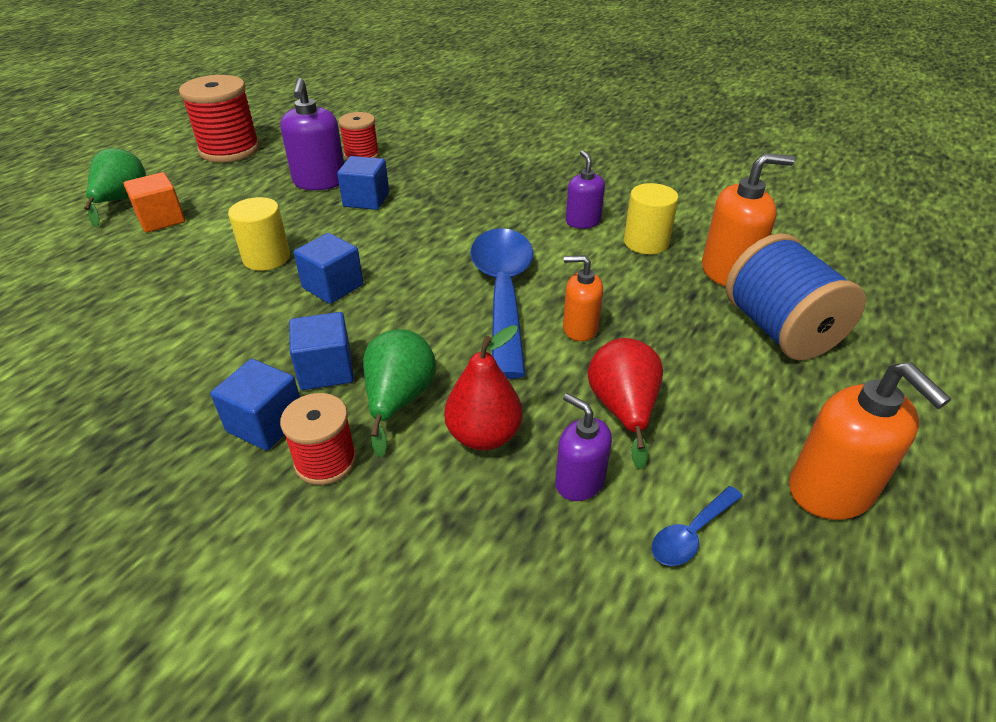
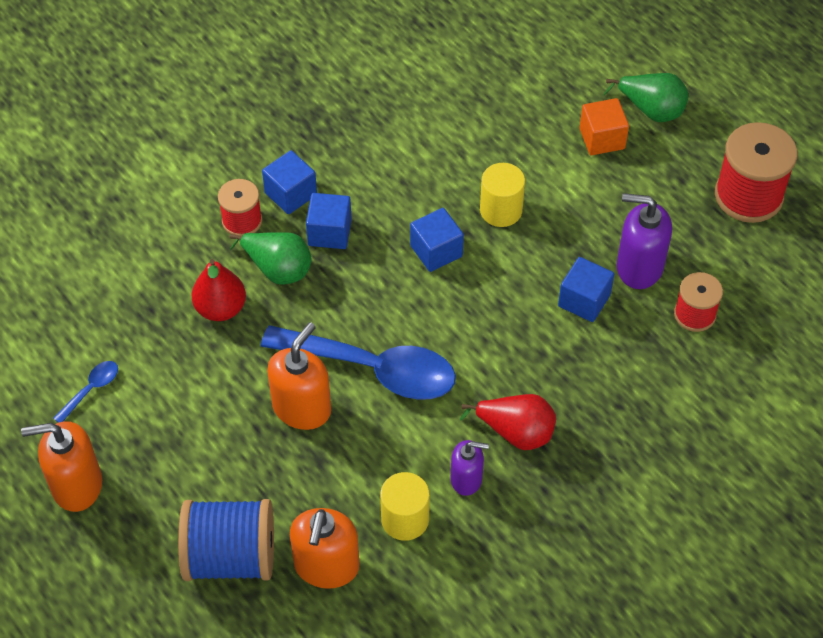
camera: 110 degrees right, 15 degrees up
purple soap dispenser [555,393,612,501] -> none
orange soap dispenser [563,255,603,341] -> orange soap dispenser [267,322,331,430], size x1.61
red pear [588,338,663,470] -> red pear moved to [460,394,556,450]
blue spoon [652,486,743,566] -> blue spoon turned 60 degrees clockwise [53,361,118,423]

